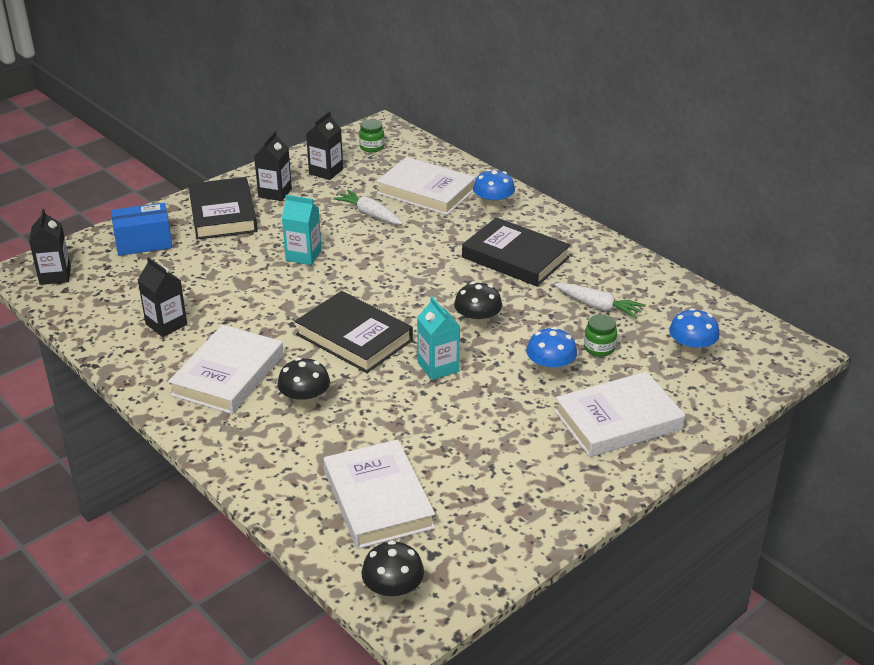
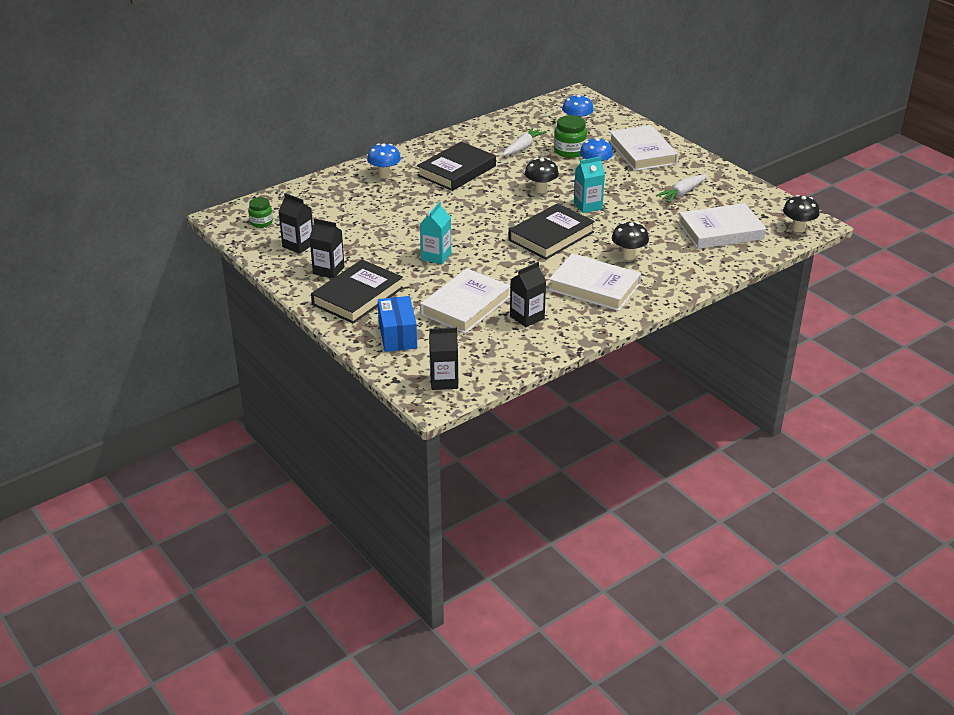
camera: 85 degrees left, 0 degrees up
black book [188,177,258,240] -> black book turned 45 degrees counterclockwise [311,260,403,324]
white carrot [333,190,403,224] -> white carrot moved to [656,174,707,203]
white book [376,157,476,215] -> white book moved to [420,268,511,334]
green jar [584,314,617,357] -> green jar [554,115,587,158], size x1.53

